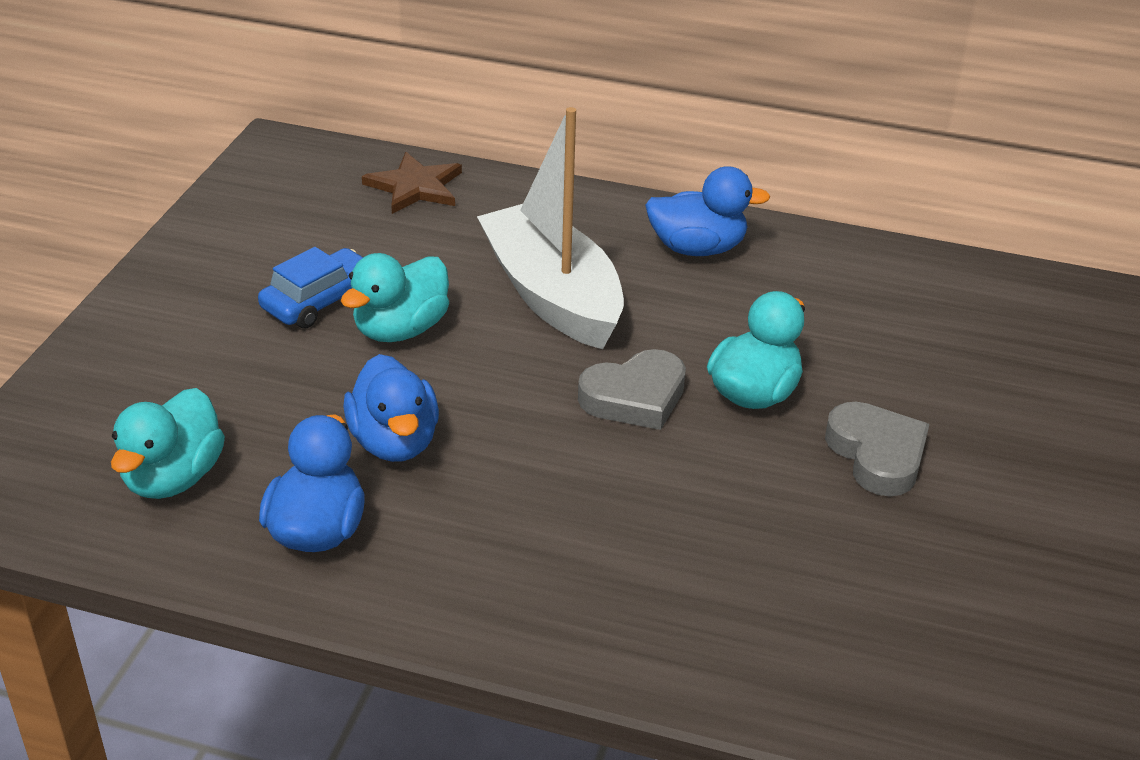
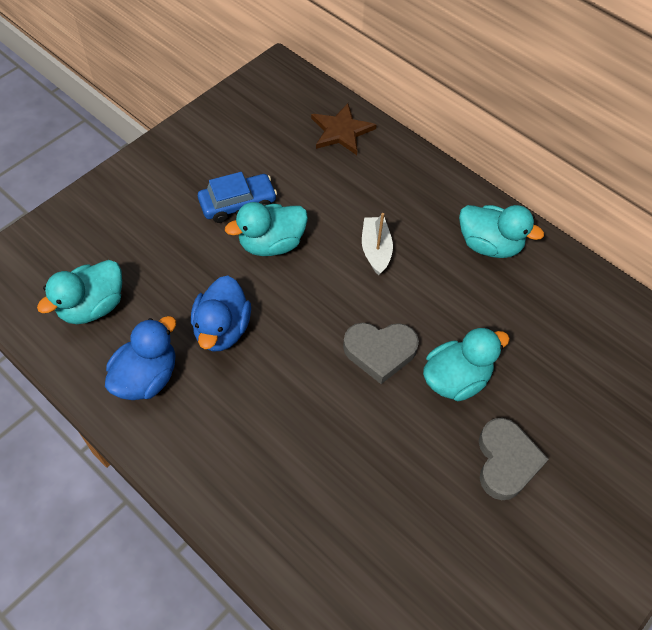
camera: 25 degrees right, 20 degrees up
white boat [477,107,624,349] -> white boat [362,213,393,275], size x0.46
blue duck [645,166,771,256] -> turquoise duck [459,205,544,258]

